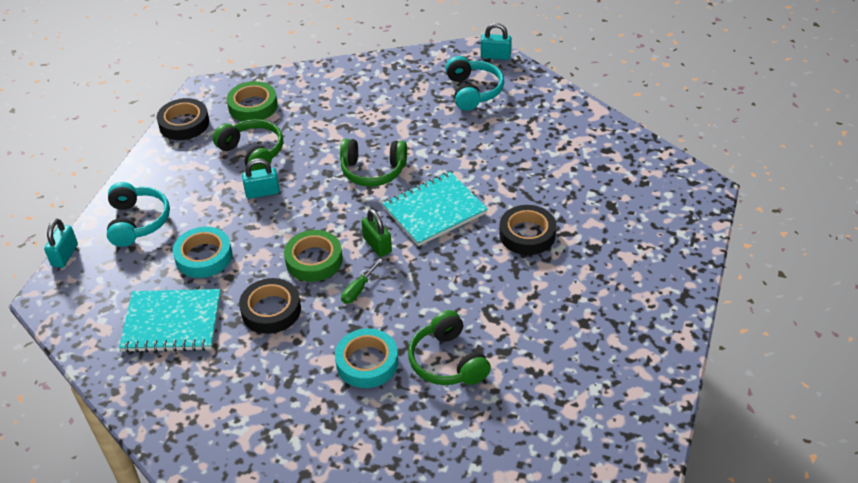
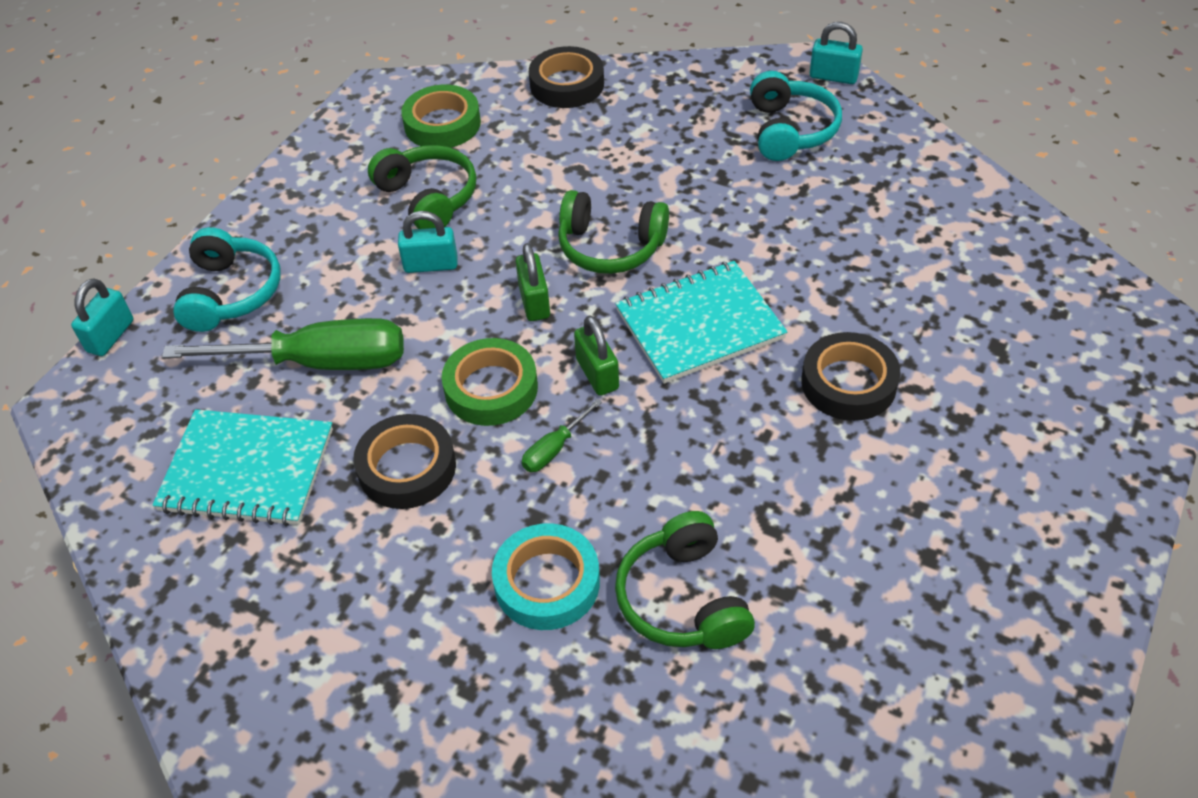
camera: 10 degrees right, 5 degrees up
black tape [157,98,209,140] -> black tape moved to [529,46,604,108]
turquoise tape [173,226,232,278] -> green screwdriver [162,318,404,370]
none -> green padlock [516,243,550,321]

